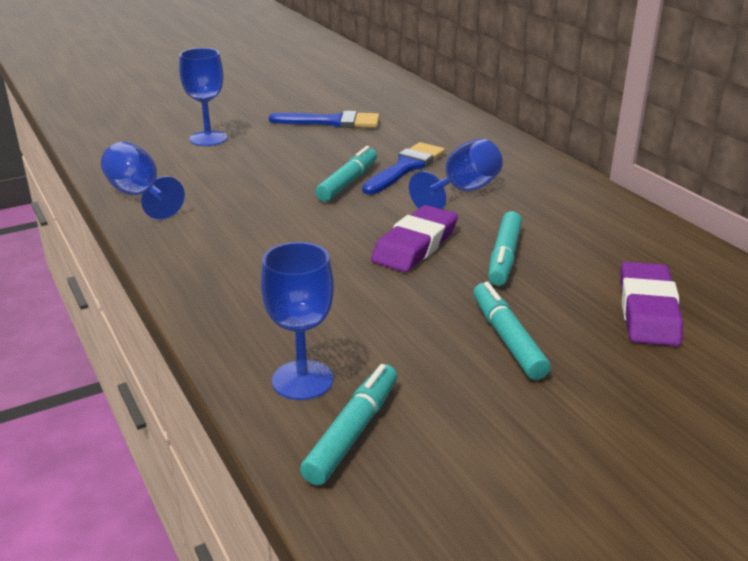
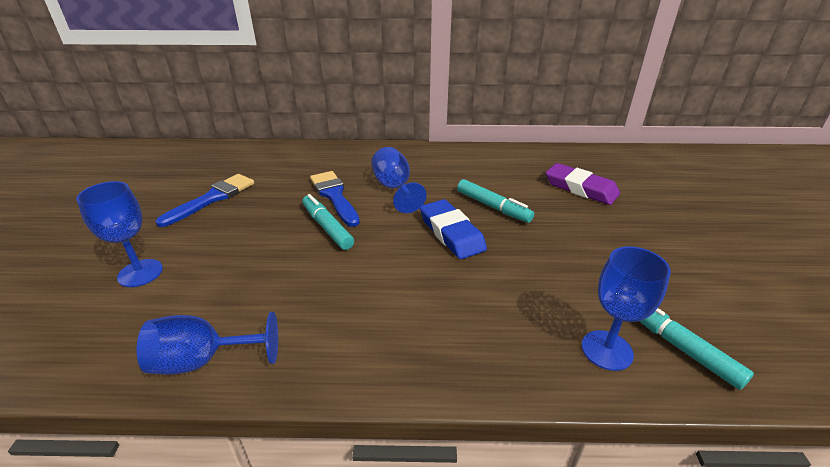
camera: 60 degrees left, 5 degrees up
purple eraser [371,205,458,272] -> blue eraser [420,199,487,259]
turquoise marker [473,282,551,380] -> none

